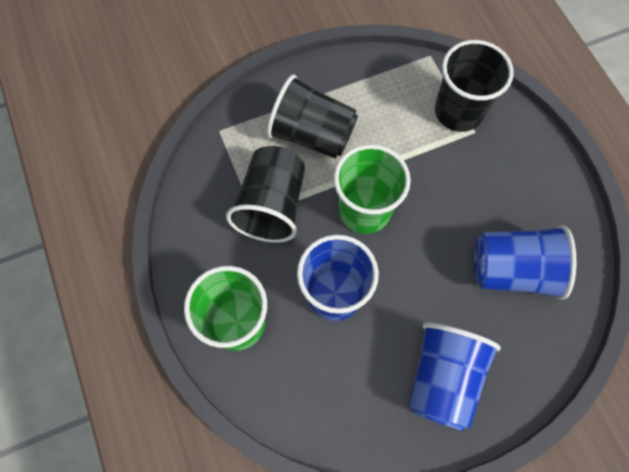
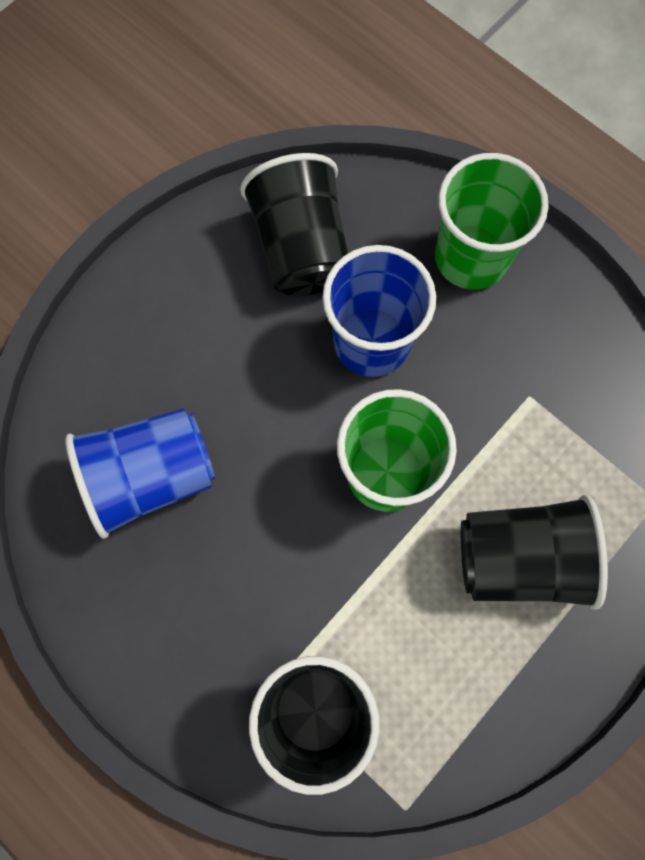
camera: 155 degrees right, 5 degrees up
black cup [226,146,305,243] -> black cup moved to [240,153,348,296]
blue cup [408,323,501,431] -> none

